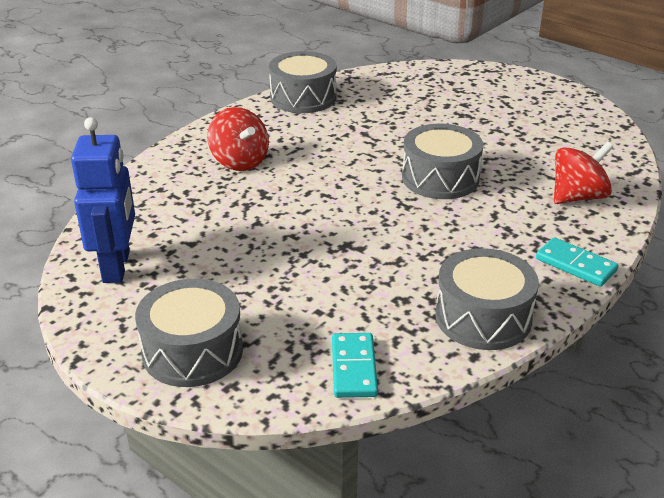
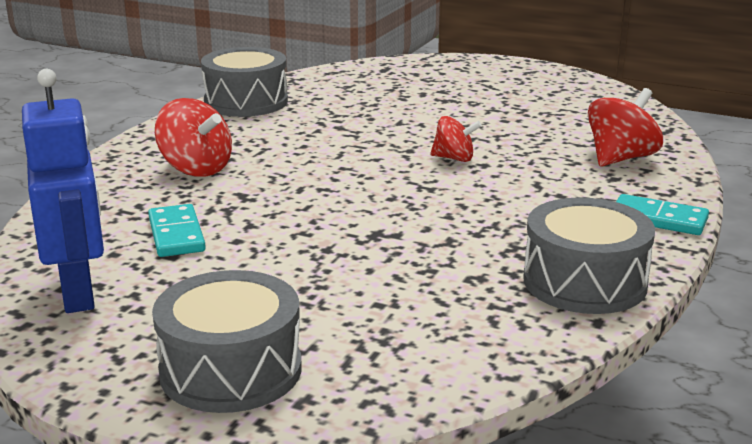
camera: 15 degrees left, 10 degrees down
turquoise domino [332,333,378,398] -> turquoise domino moved to [148,204,206,257]
grey drum [402,124,483,199] -> red spinning top [430,116,482,162]

